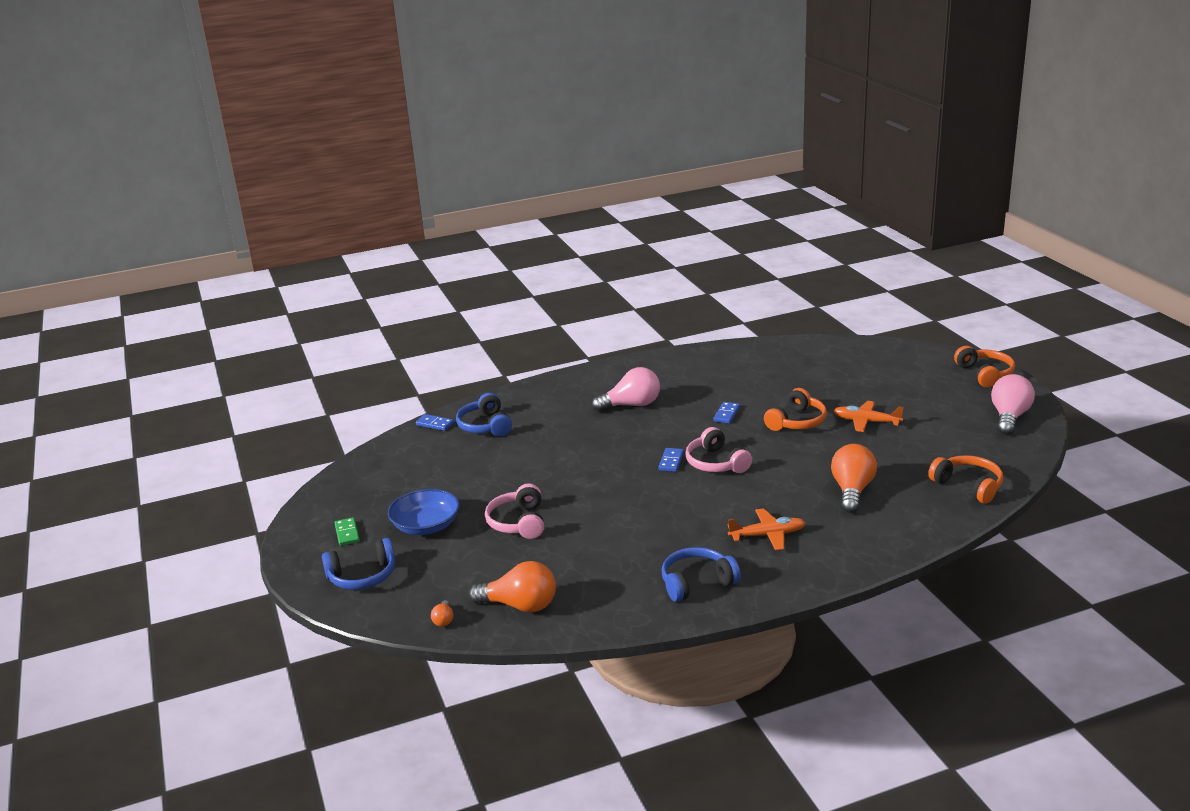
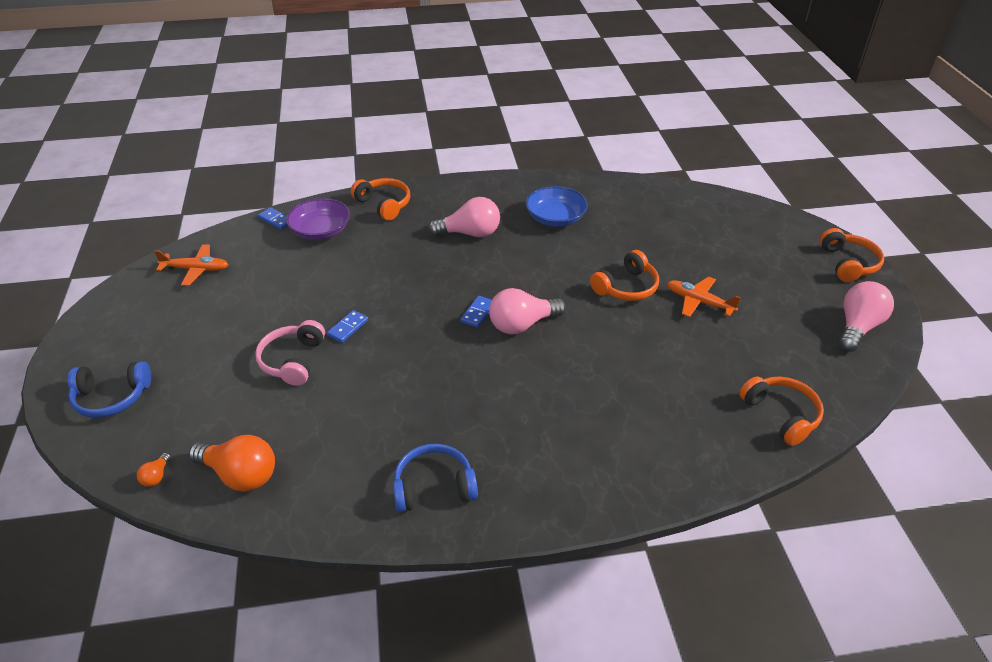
camera: 10 degrees right, 15 degrees up
green domino [334,517,360,546] -> none
blue bowl [388,489,460,535] -> blue bowl moved to [526,186,588,227]
blue headphones [456,393,512,436] -> purple bowl [286,198,350,240]
pink headphones [685,427,752,473] -> pink light bulb [489,288,566,335]
blue domino [713,402,740,424] -> blue domino moved to [327,310,368,343]
orange plane [727,508,806,550] -> orange plane moved to [154,244,229,286]
orange light bulb [831,444,877,513] -> none
none -> orange headphones [351,178,410,221]

